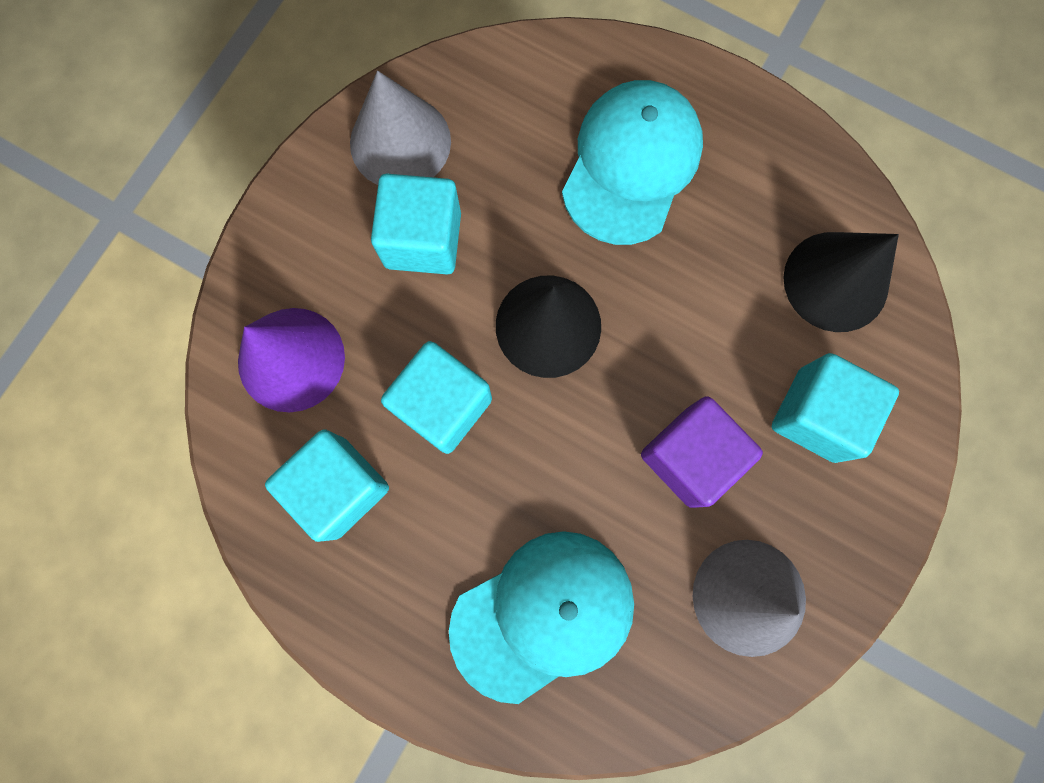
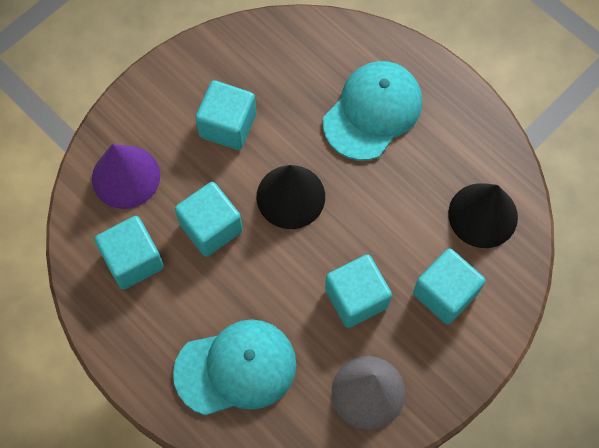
camera: 15 degrees right, 10 degrees down
grey cone [350,71,451,185] -> none
purple cube [641,396,763,508] -> turquoise cube [325,254,392,328]

